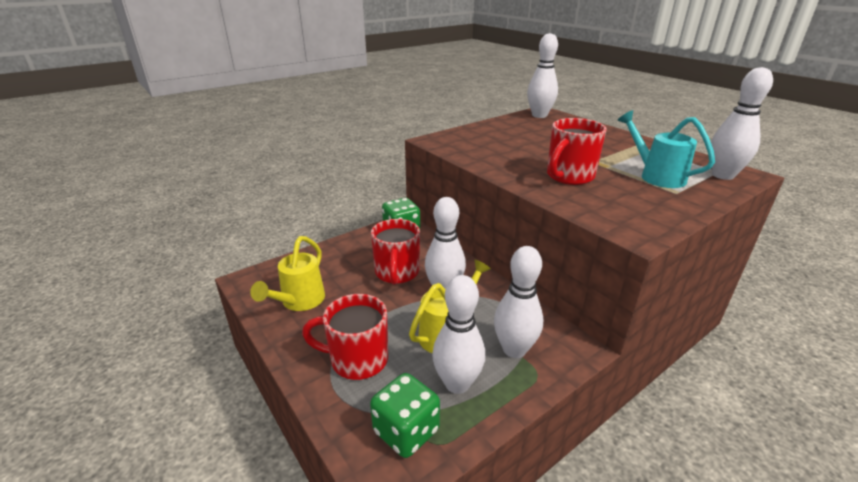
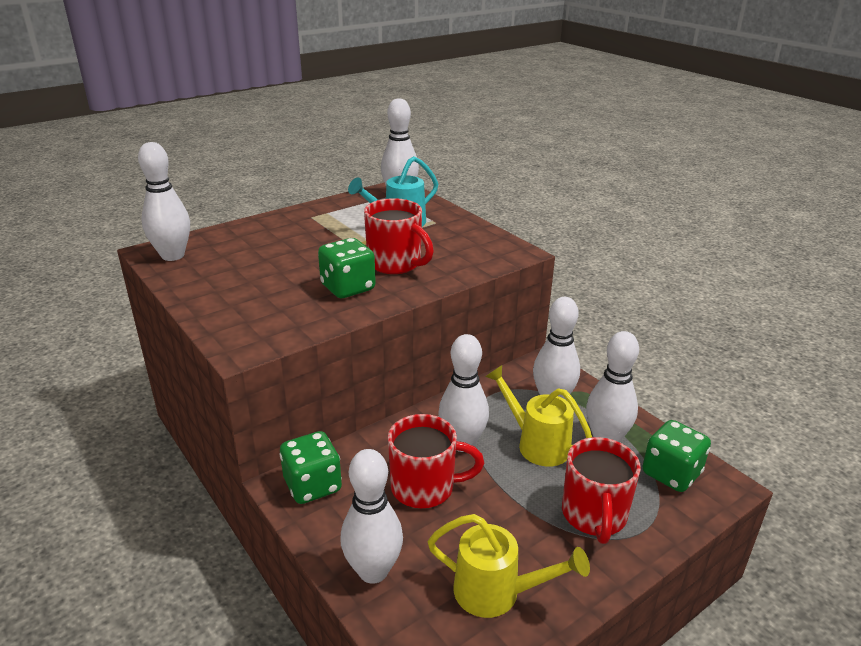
camera: 90 degrees left, 0 degrees up
none -> green dice [318,238,376,298]
none -> white bowling pin [340,449,403,584]

